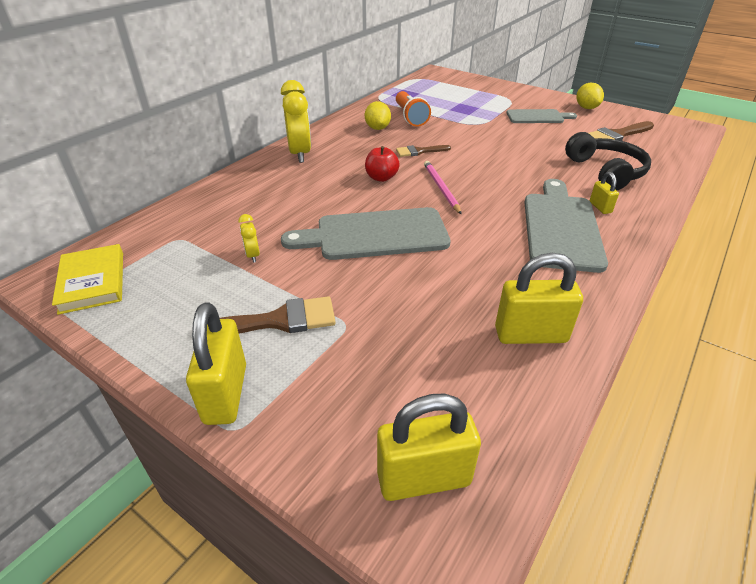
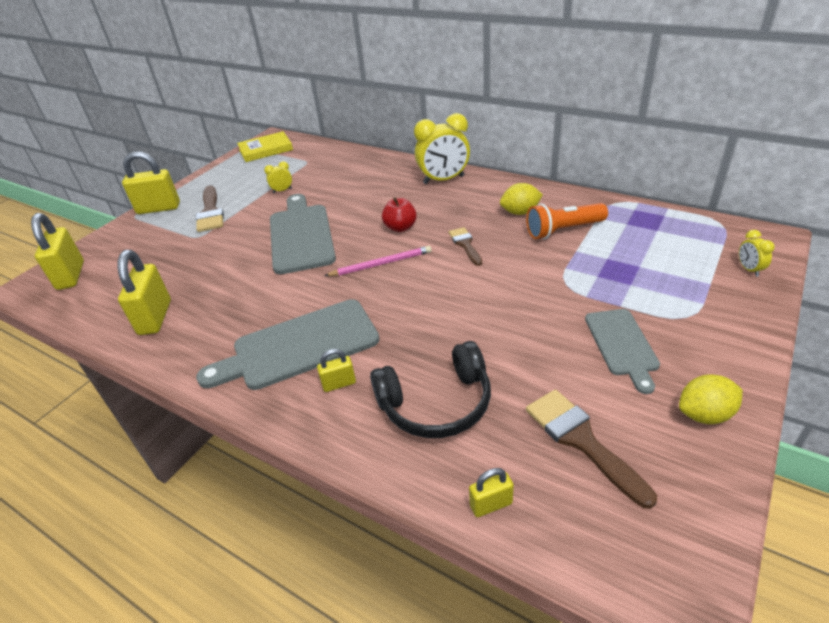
camera: 90 degrees right, 0 degrees up
grey cutting board [524,179,608,273] -> grey cutting board turned 150 degrees clockwise [196,299,380,390]
none -> yellow padlock [469,468,514,517]
none -> yellow clock [739,230,775,277]

